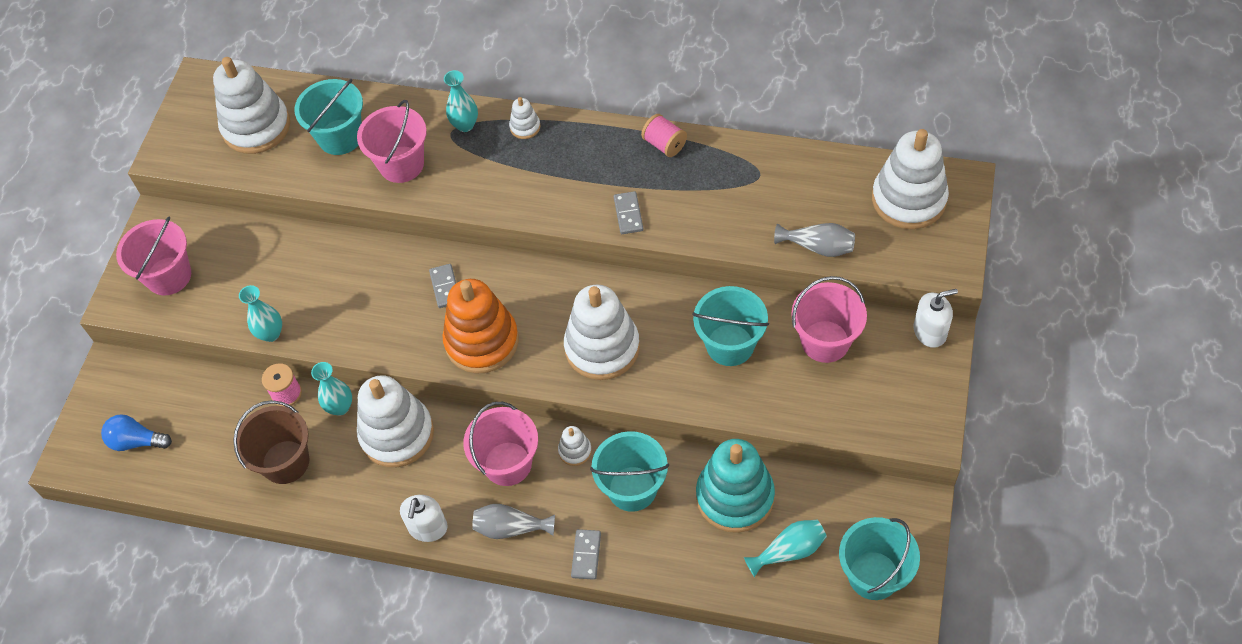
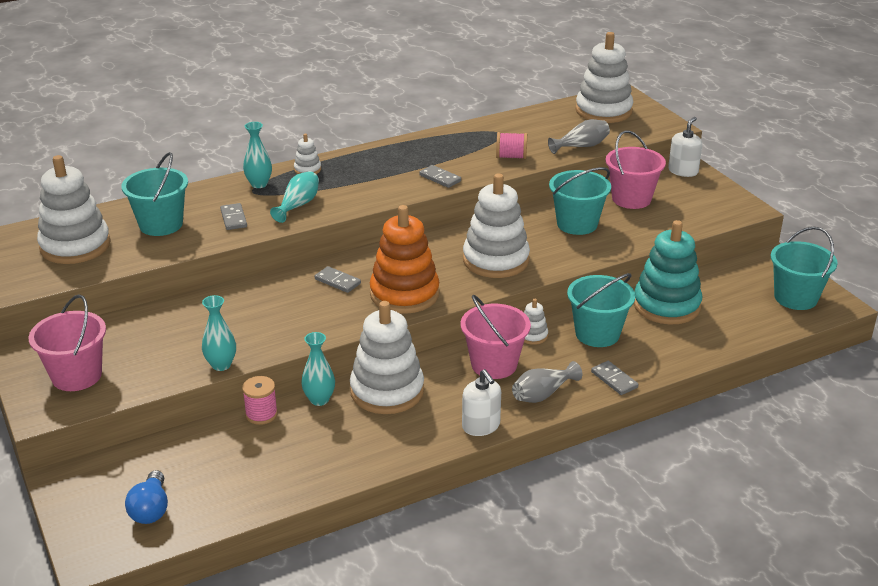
camera: 45 degrees left, 25 degrees down
blue light bulb [101,414,172,451] -> blue light bulb turned 60 degrees counterclockwise [125,470,168,524]
brown bucket [233,400,309,484] -> none
pink bucket [357,100,427,183] -> grey domino [220,203,247,230]
pink spool [641,114,687,157] -> pink spool moved to [496,132,527,159]
turquoise vase [744,520,827,577] -> turquoise vase moved to [270,171,319,223]

